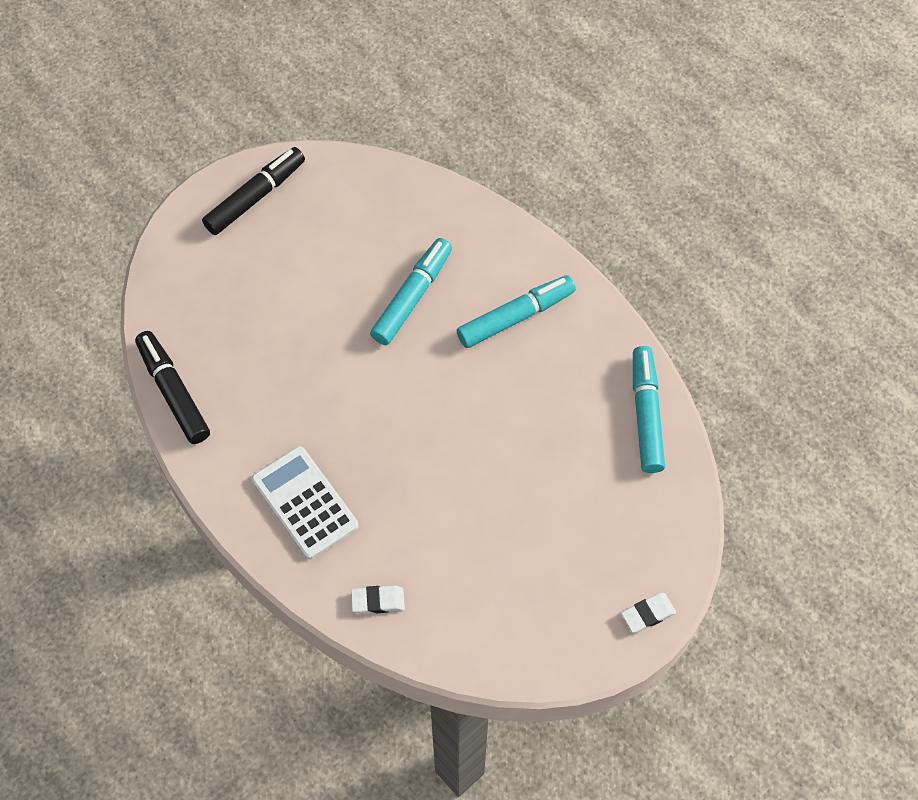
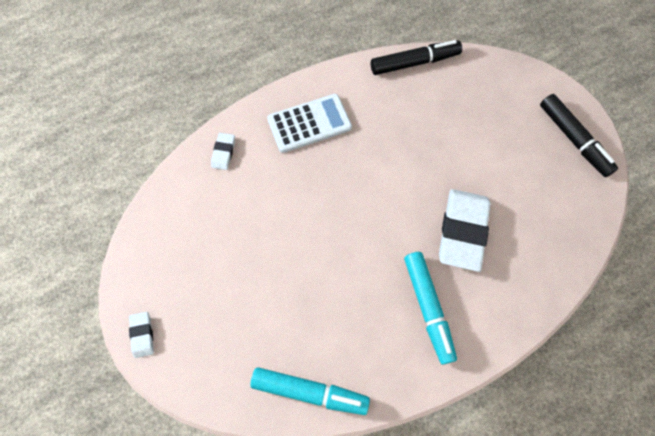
camera: 105 degrees right, 5 degrees up
turquoise marker [370,238,452,345] -> white eraser [439,189,491,272]

